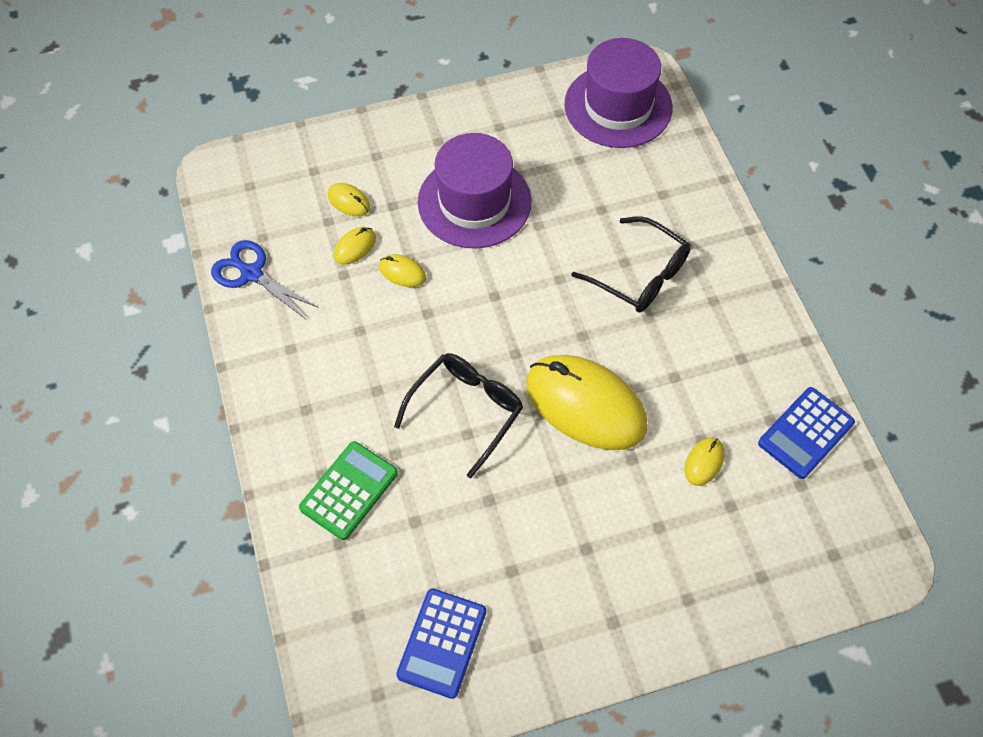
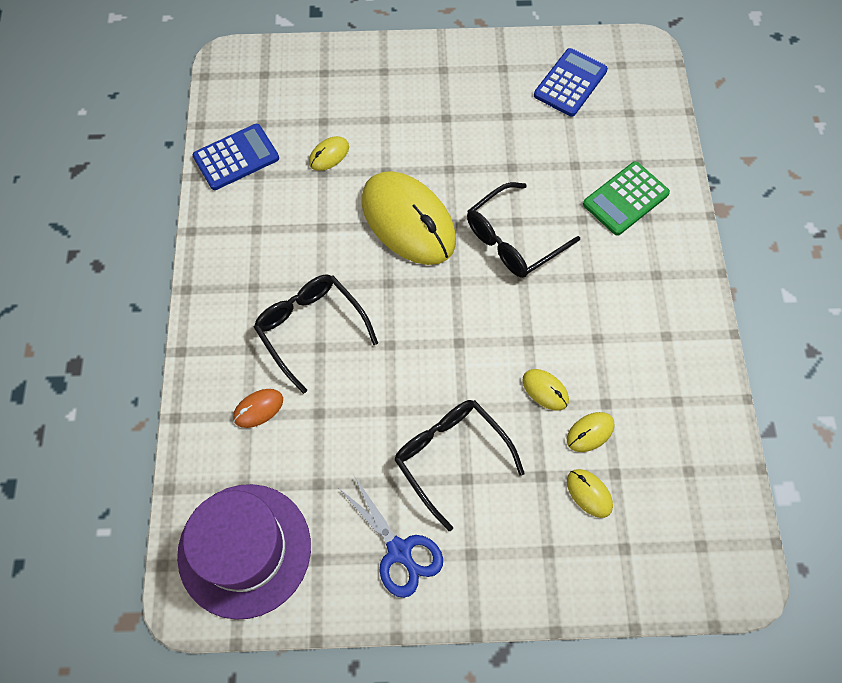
camera: 165 degrees left, 5 degrees up
blue scissors [211,240,319,319] -> blue scissors moved to [339,474,443,598]
purple hat [418,133,532,249] -> black glasses [394,400,524,531]
none -> orange mouse [233,389,283,428]

